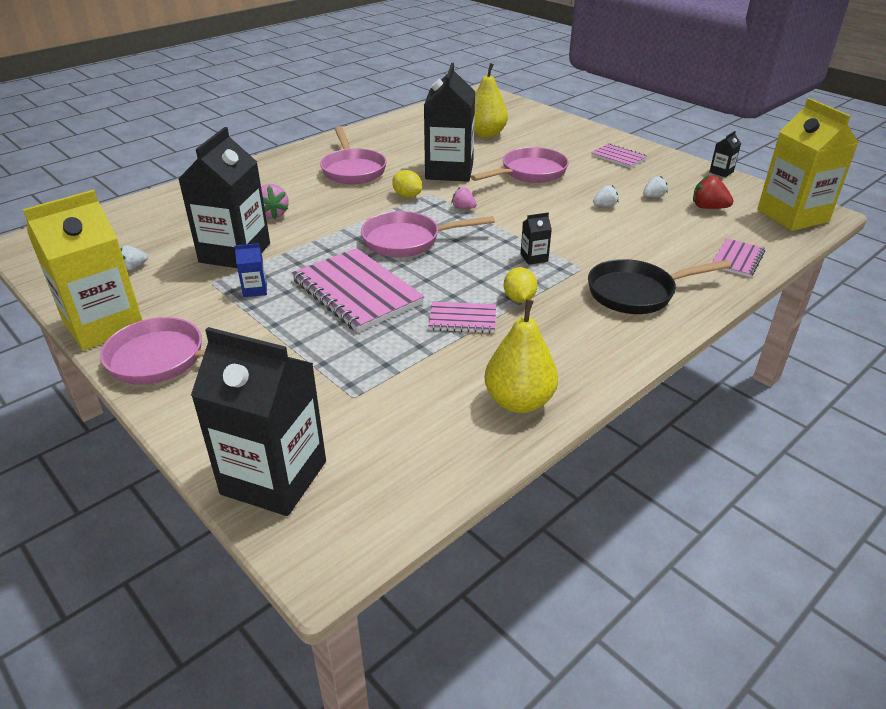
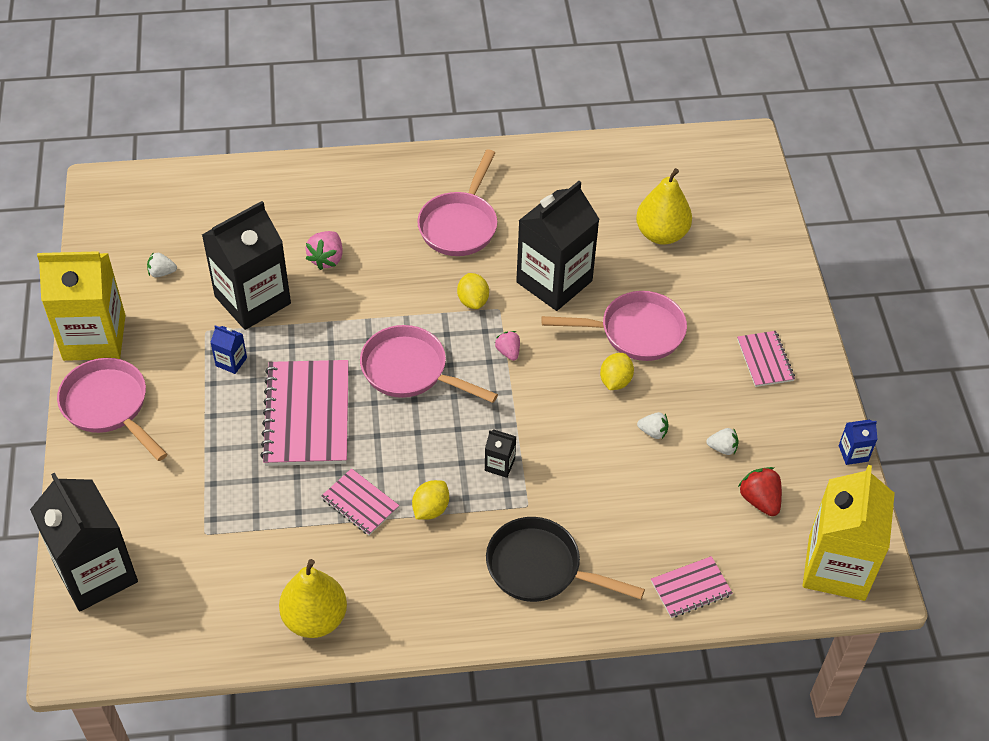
camera: 35 degrees right, 15 degrees up
black carton [709,131,741,177] -> blue carton [839,419,878,465]
none -> yellow lemon [600,353,634,390]

